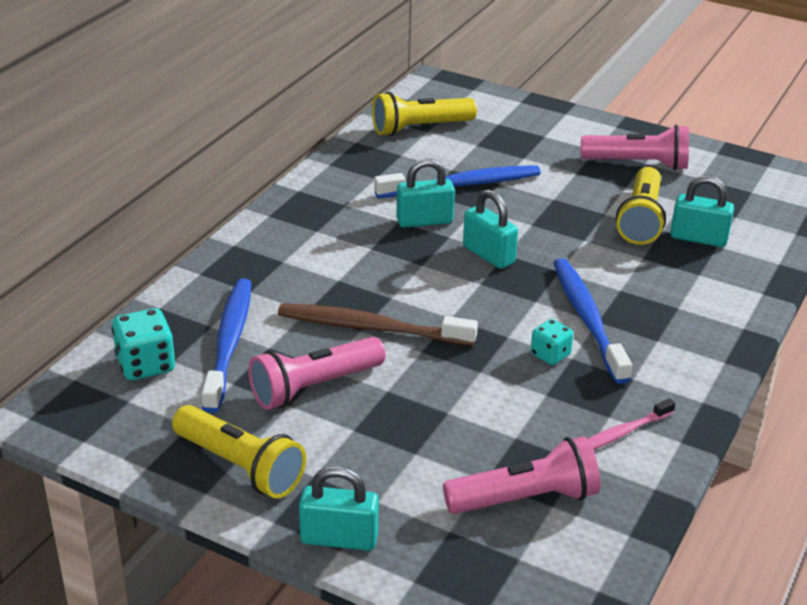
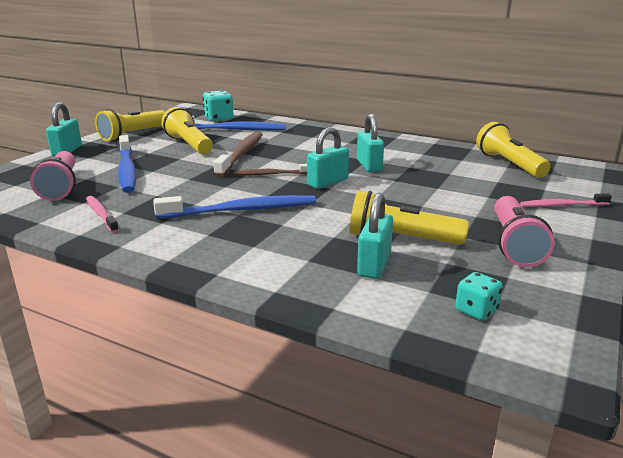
camera: 90 degrees right, 10 degrees down
pink flashlight [248,337,386,410] -> yellow flashlight [162,107,213,154]
blue toothbrush [374,165,541,198] -> blue toothbrush moved to [118,135,136,193]
turquoise dice [531,319,573,365] -> turquoise dice moved to [455,272,503,321]
none -> brown toothbrush [234,164,307,175]
none -> pink toothbrush [520,193,612,207]

